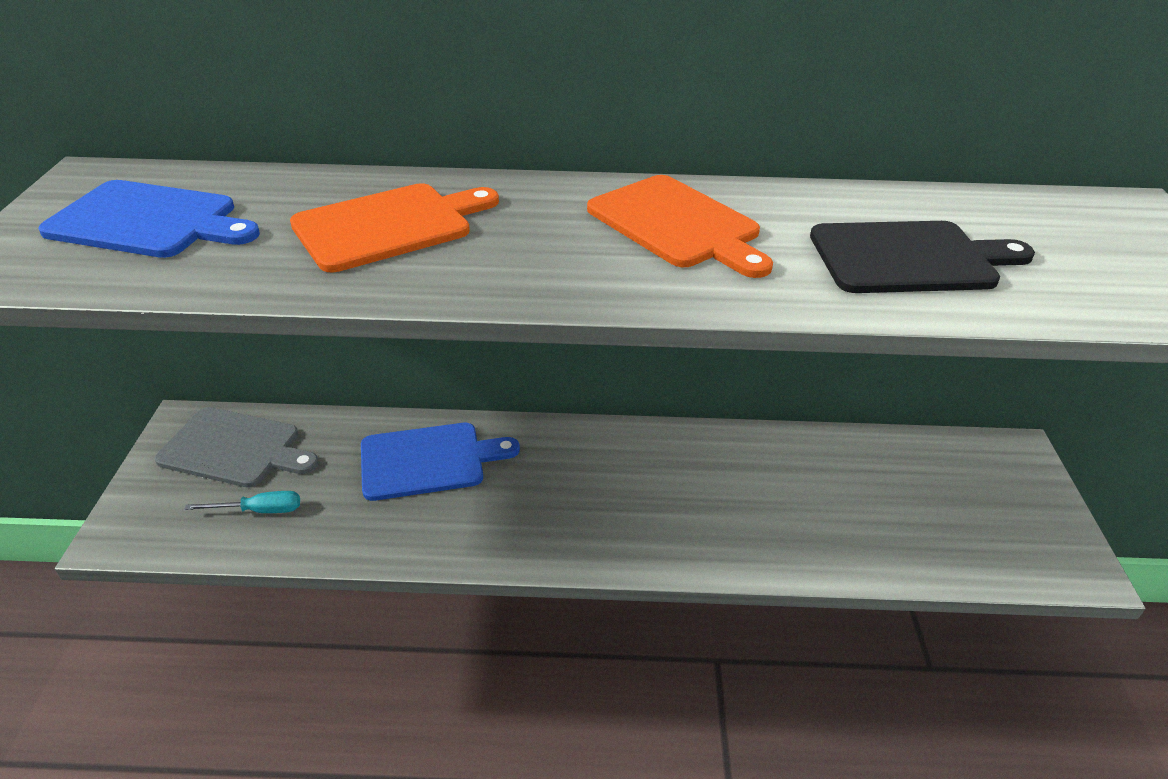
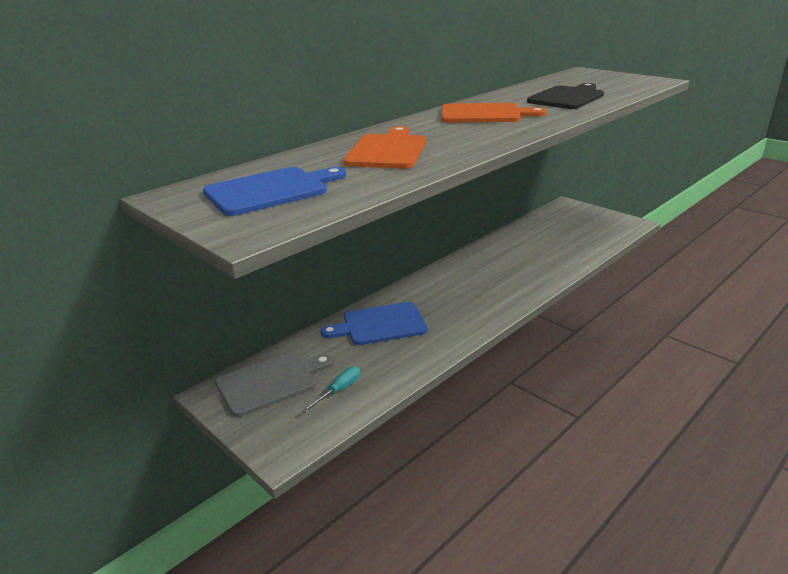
camera: 45 degrees left, 10 degrees down
blue cutting board [361,423,520,501] -> blue cutting board turned 135 degrees counterclockwise [321,302,428,345]

